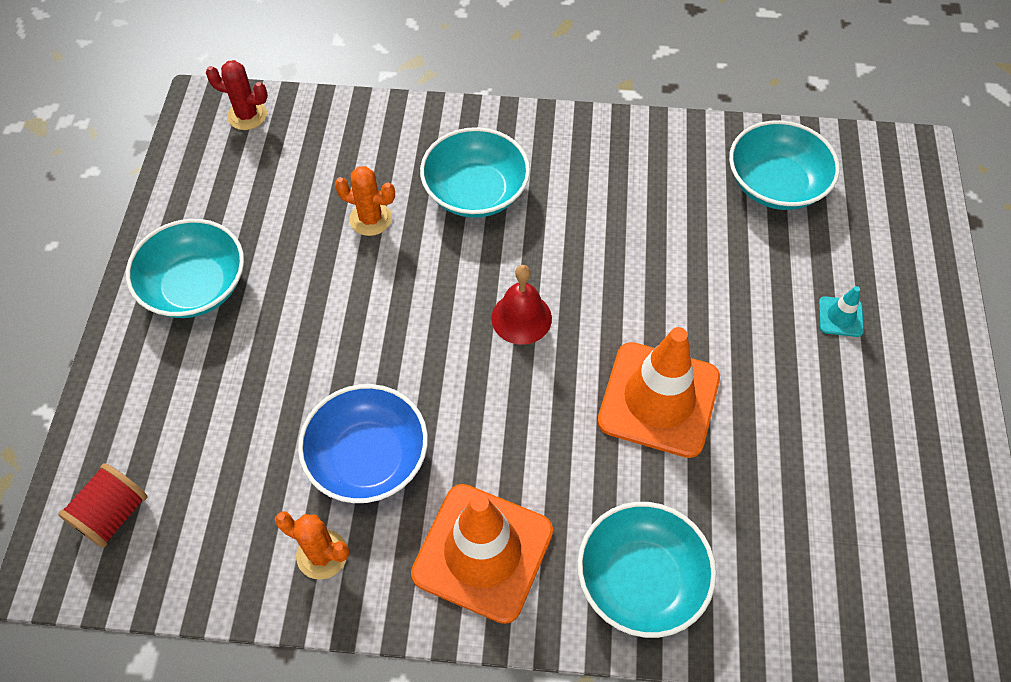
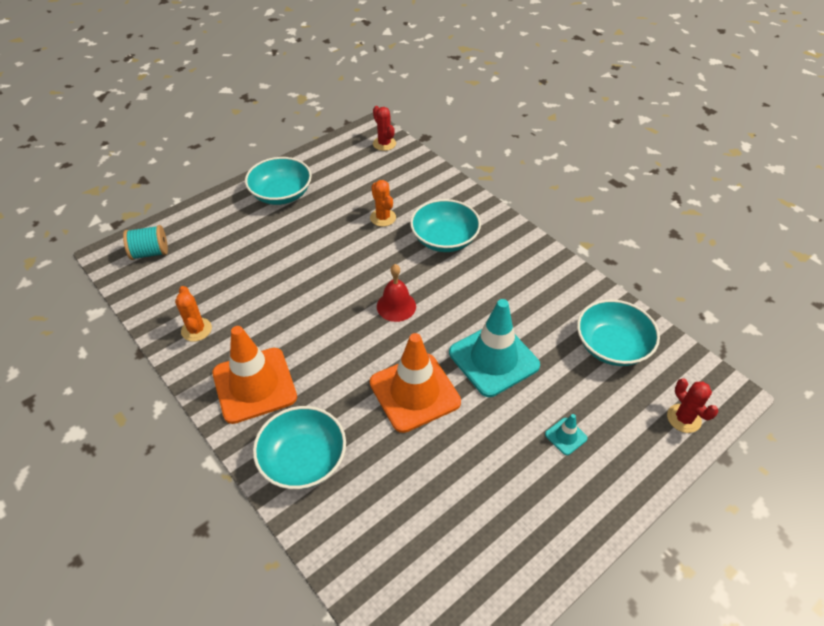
camera: 45 degrees right, 10 degrees down
red spool [58,463,148,548] -> turquoise spool [123,225,168,260]
blue bowl [298,384,428,503] -> none
none -> turquoise traffic cone [449,299,540,397]
none -> red cactus [667,378,718,433]

